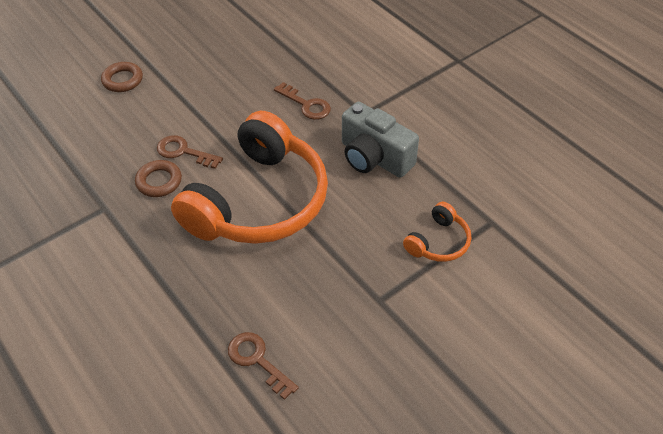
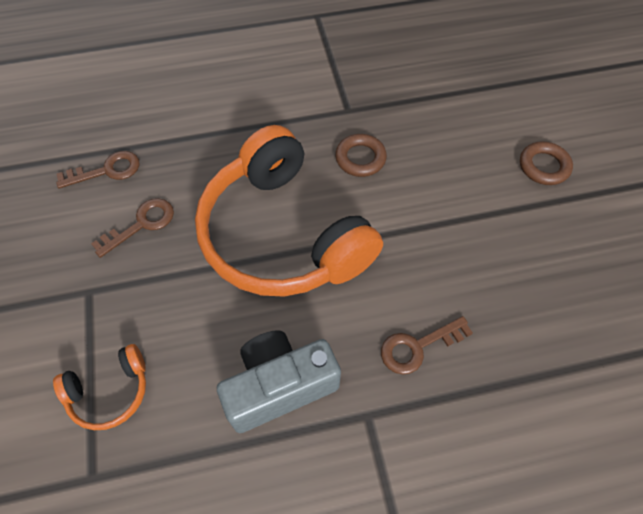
camera: 115 degrees right, 10 degrees up
brown key [157,135,223,169] -> brown key moved to [91,198,174,258]
orange headphones [403,202,471,262] -> orange headphones turned 90 degrees counterclockwise [53,344,146,430]

